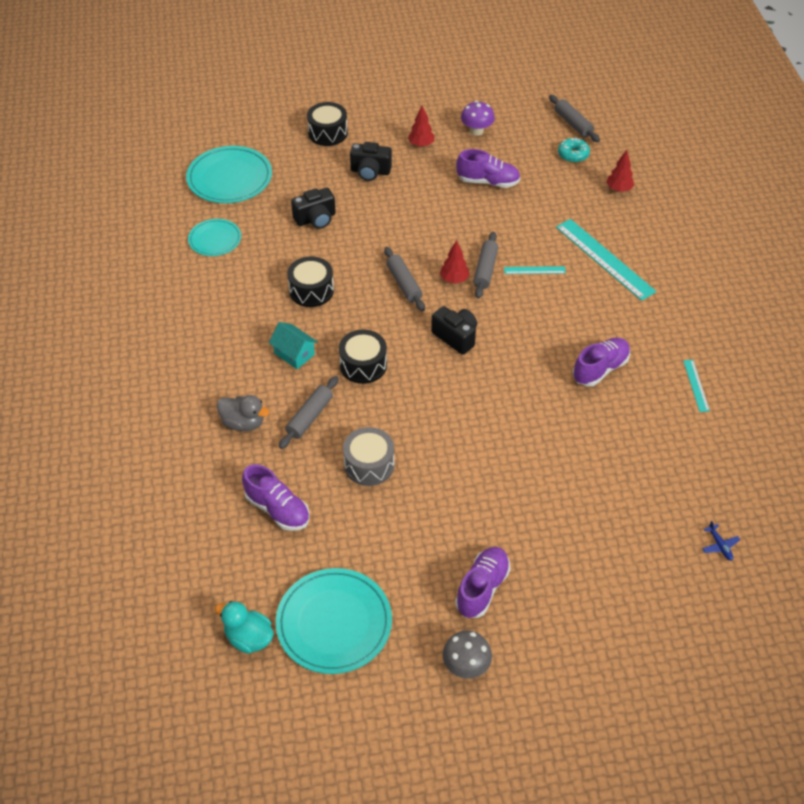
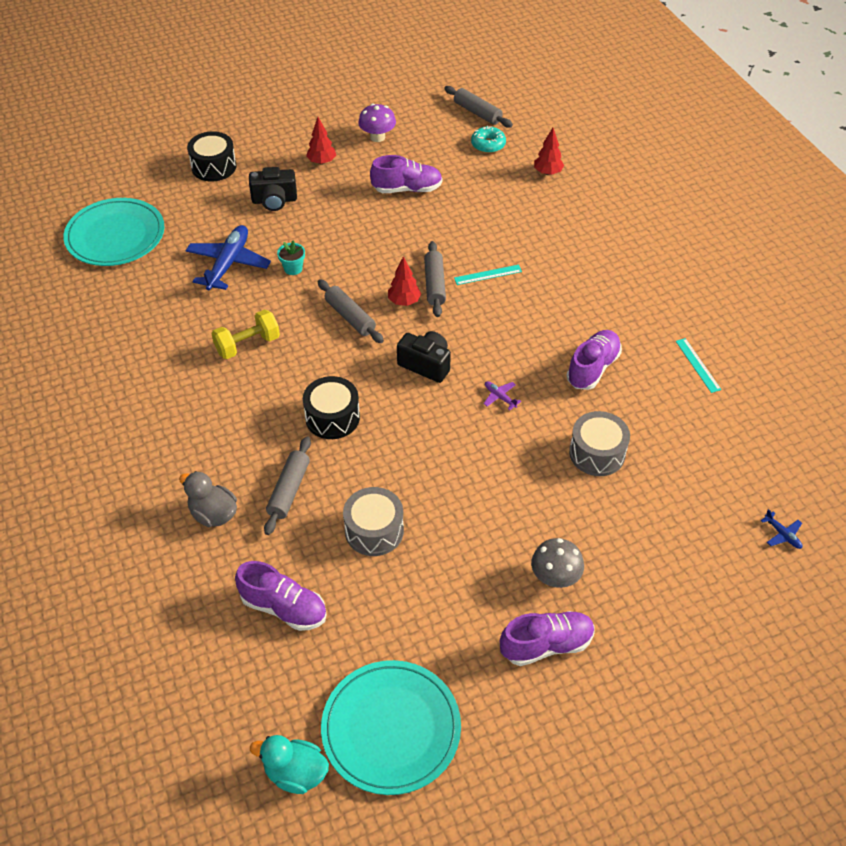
camera: 15 degrees left, 0 degrees up
turquoise plate [188,219,241,256] -> none
grey duck [217,395,270,431] -> grey duck turned 150 degrees counterclockwise [179,471,237,527]
turquoise house [269,322,318,369] -> none
black drum [287,256,334,307] -> yellow dumbbell [211,309,280,359]
black camera [291,188,336,229] -> blue plane [186,225,271,290]
grey mushroom [443,631,492,679] -> grey mushroom moved to [531,538,584,588]
purple shoe [455,547,511,618] -> purple shoe turned 60 degrees clockwise [500,611,595,666]
turquoise ruler [556,219,657,301] -> none
none -> turquoise flower pot [277,240,305,275]
none -> purple plane [483,381,521,410]
none -> grey drum [569,411,630,476]

